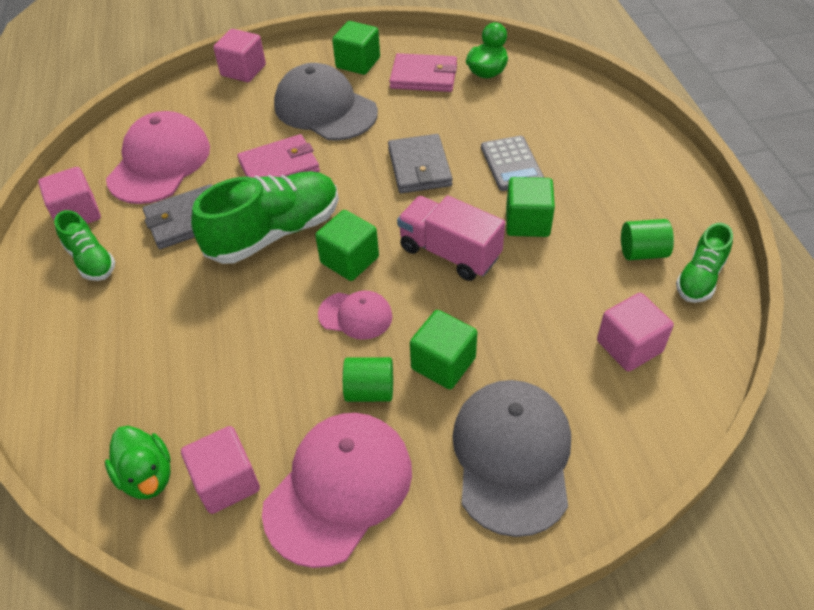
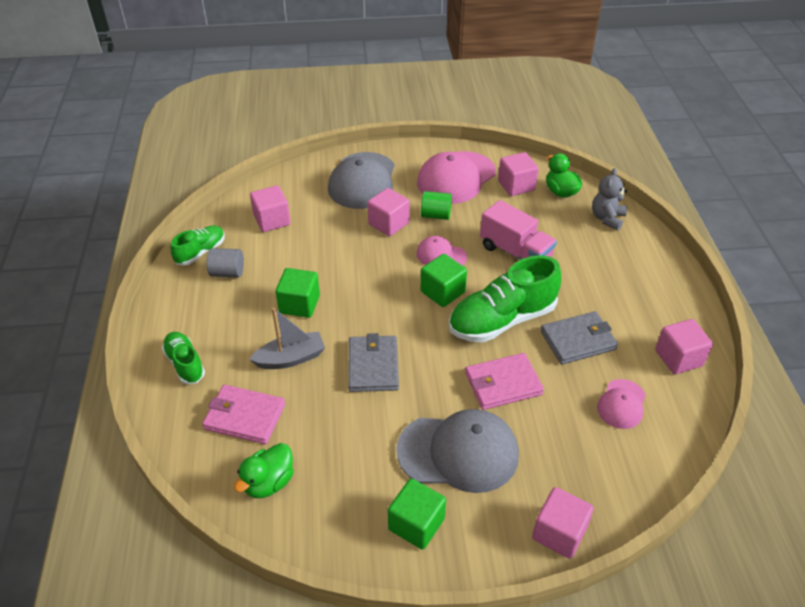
camera: 175 degrees left, 5 degrees down
green shoe [54,210,116,281] -> green shoe moved to [162,332,205,384]
pink cap [106,111,210,204] -> pink cap [597,379,646,429], size x0.53
grey cap [274,63,378,141] -> grey cap turned 45 degrees counterclockwise [396,409,519,493]
pink wallet [389,53,457,92] -> pink wallet moved to [202,385,285,444]
pink truck [397,195,505,281] -> pink truck moved to [480,200,557,260]
green cube [410,310,477,389] -> pink cube [367,188,410,236]
grey calculator [481,136,544,191] -> grey boat [249,307,325,369]
green cylinder [621,219,674,260] -> grey cylinder [207,248,244,278]
none -> grey teddy bear [592,168,627,230]

